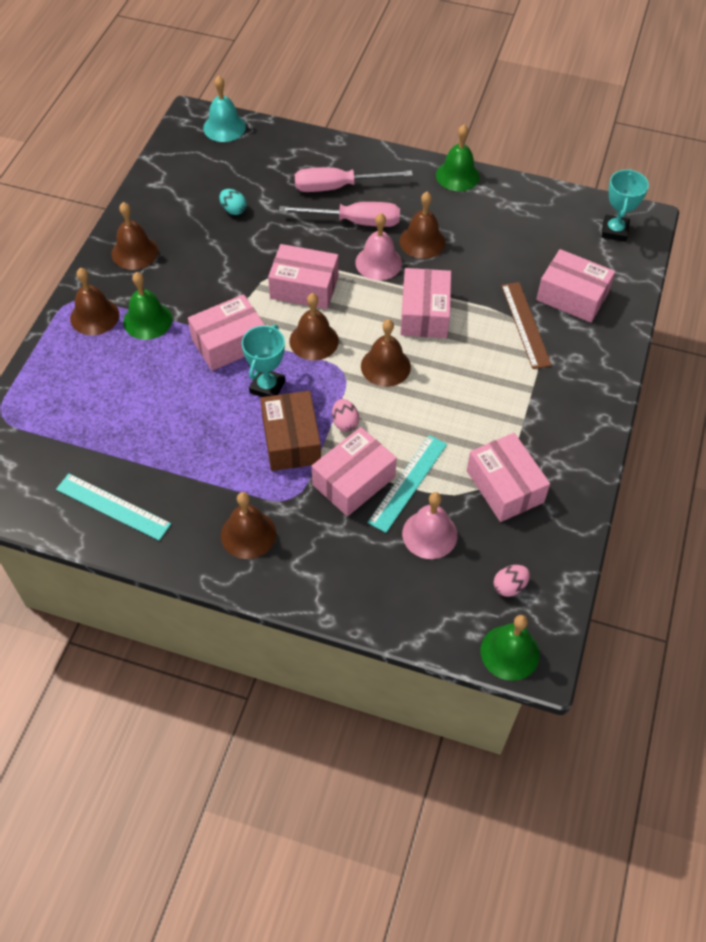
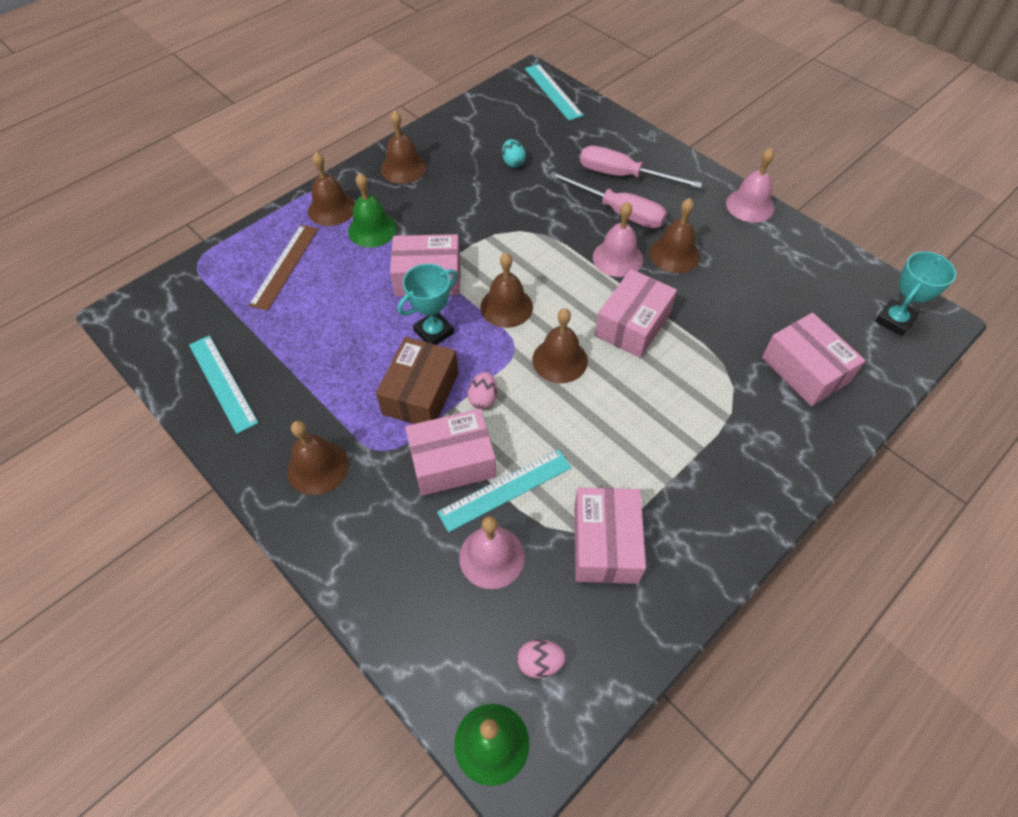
camera: 30 degrees right, 0 degrees up
turquoise bell [203,76,246,142] -> turquoise ruler [525,64,584,121]
pink box [268,244,338,309] -> none
green bell [436,125,480,191] -> pink bell [726,148,774,223]
brown ruler [501,282,552,369] -> brown ruler moved to [249,225,318,311]

